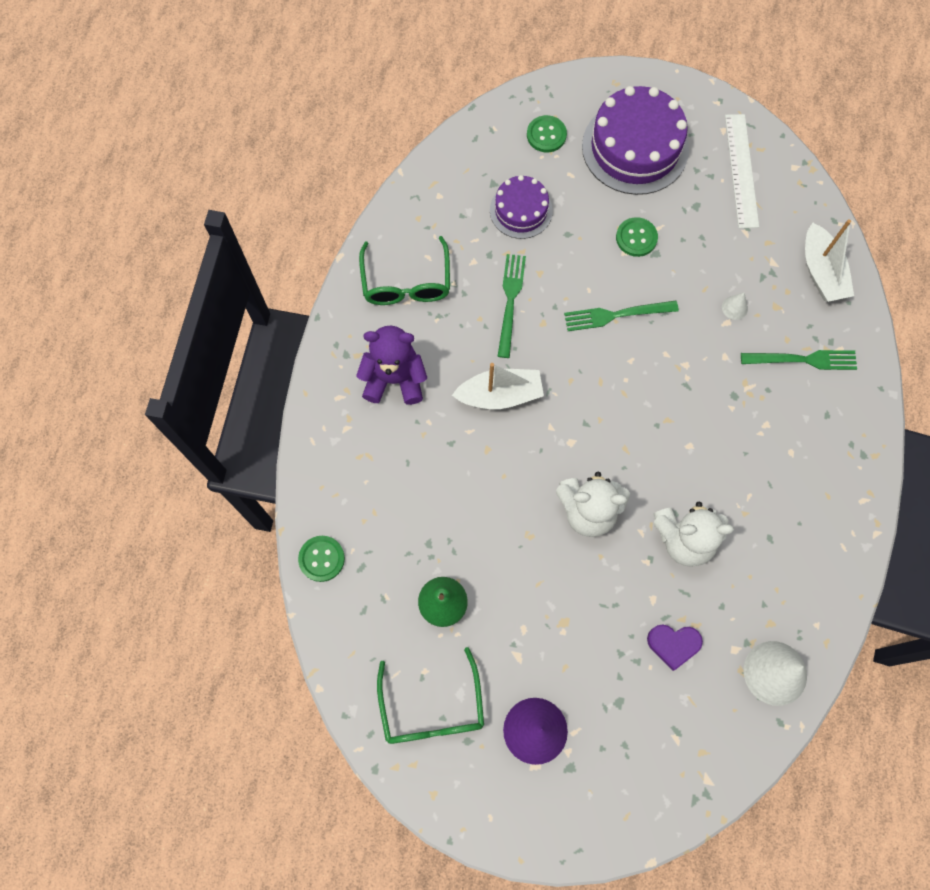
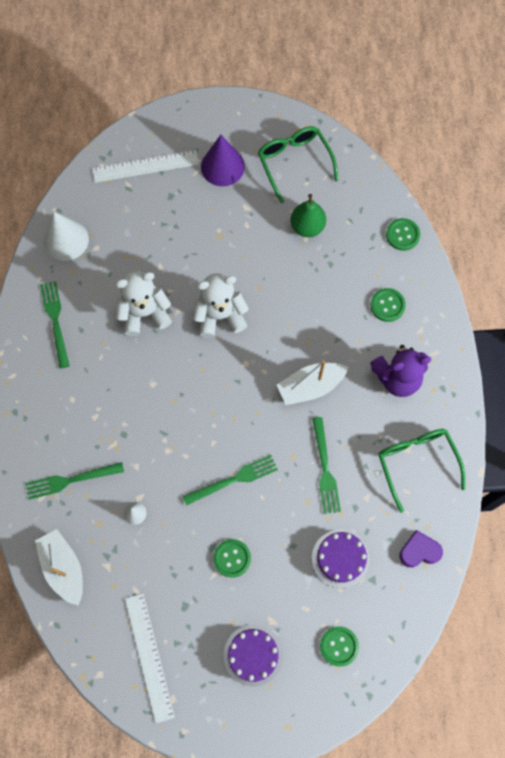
camera: 165 degrees right, 0 degrees up
purple cake [582,86,689,195] -> purple cake [224,625,283,687], size x0.58
purple heart [647,625,703,671] -> purple heart moved to [400,530,443,567]
none -> green fork [40,281,70,368]
none -> white ruler [92,150,199,183]
none -> green button [371,288,406,322]

